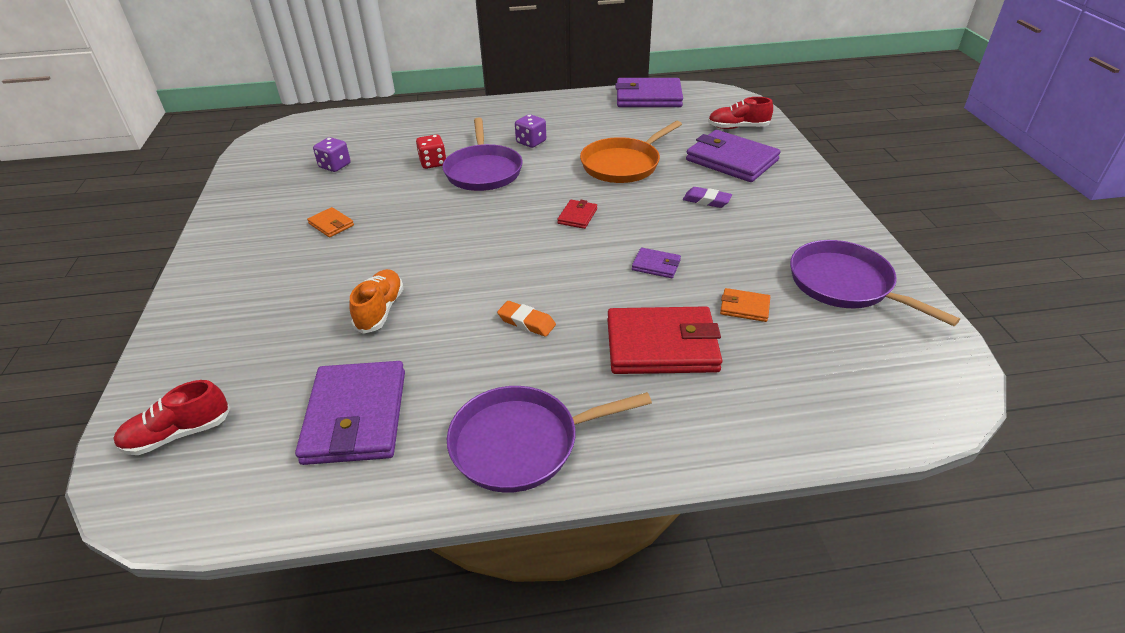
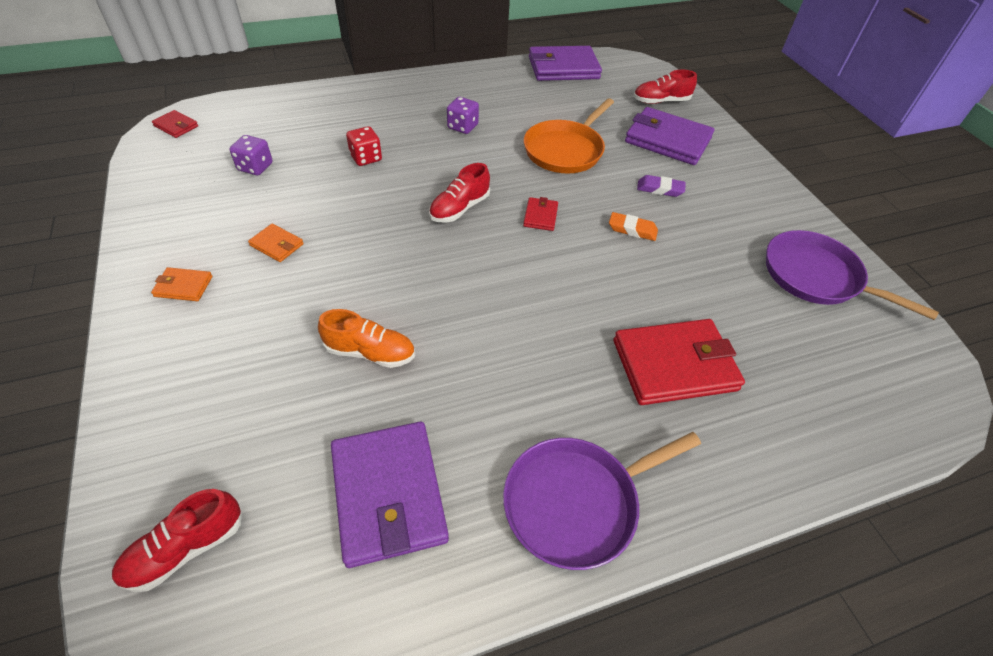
camera: 15 degrees left, 10 degrees up
orange shoe [350,269,404,334] -> orange shoe turned 105 degrees clockwise [318,309,415,368]
purple pan [442,118,523,191] -> none
orange eraser [497,301,556,337] -> orange eraser moved to [609,212,658,241]
purple wallet [632,248,681,278] -> none
orange wallet [720,288,770,322] -> orange wallet moved to [151,267,213,301]
none -> red wallet [152,110,198,138]
none -> red shoe [429,163,490,223]

